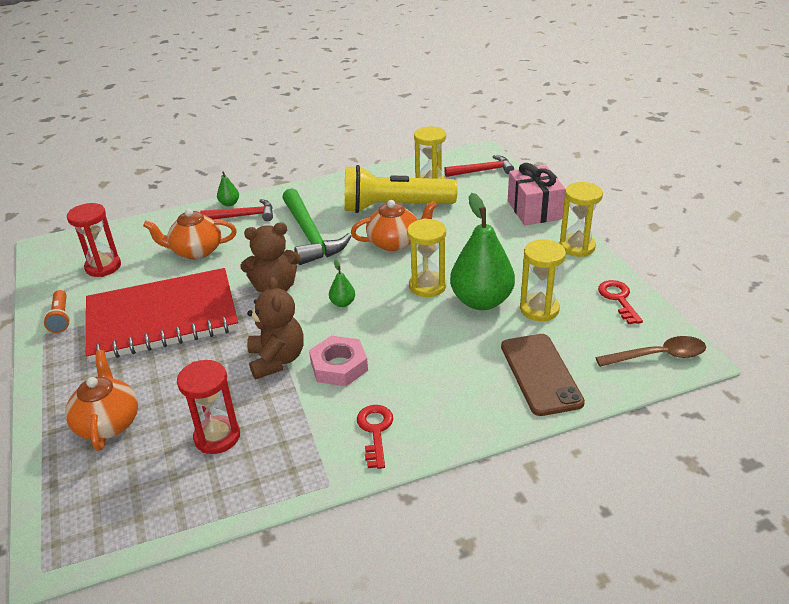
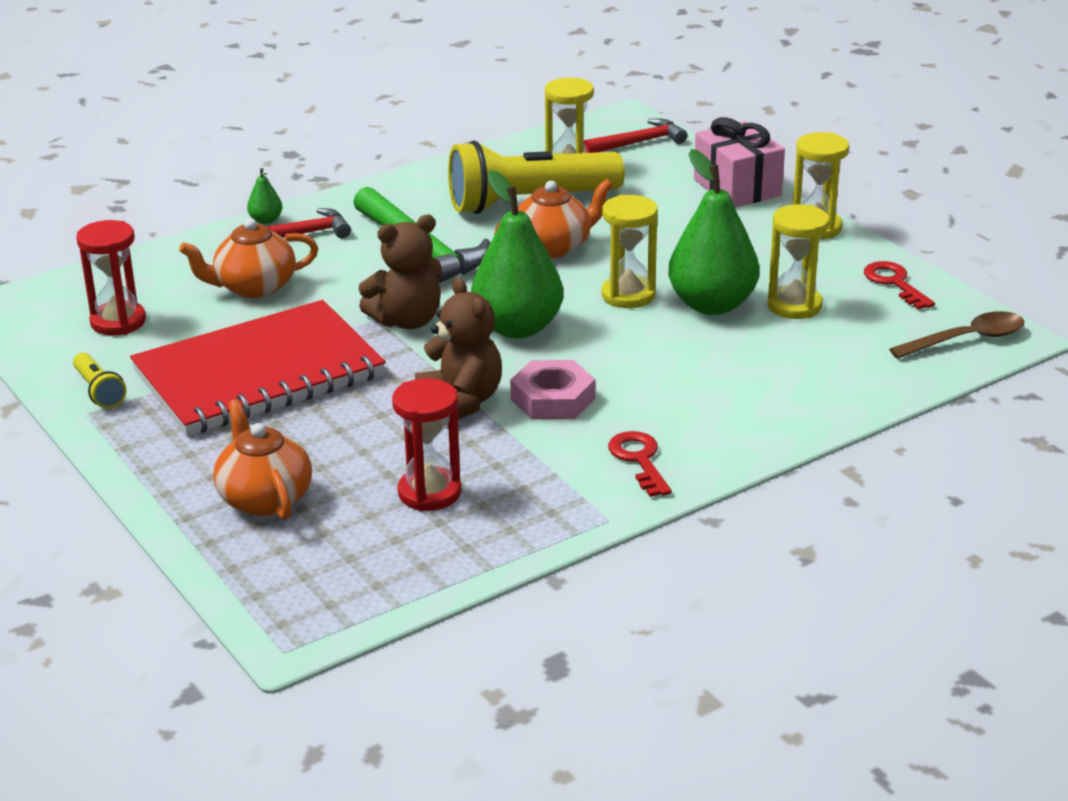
camera: 15 degrees left, 5 degrees down
orange flashlight [43,290,70,333] -> yellow flashlight [73,353,126,408]
green pear [329,260,355,307] -> green pear [471,170,563,338], size x2.37
brown phone [501,334,585,416] -> none

